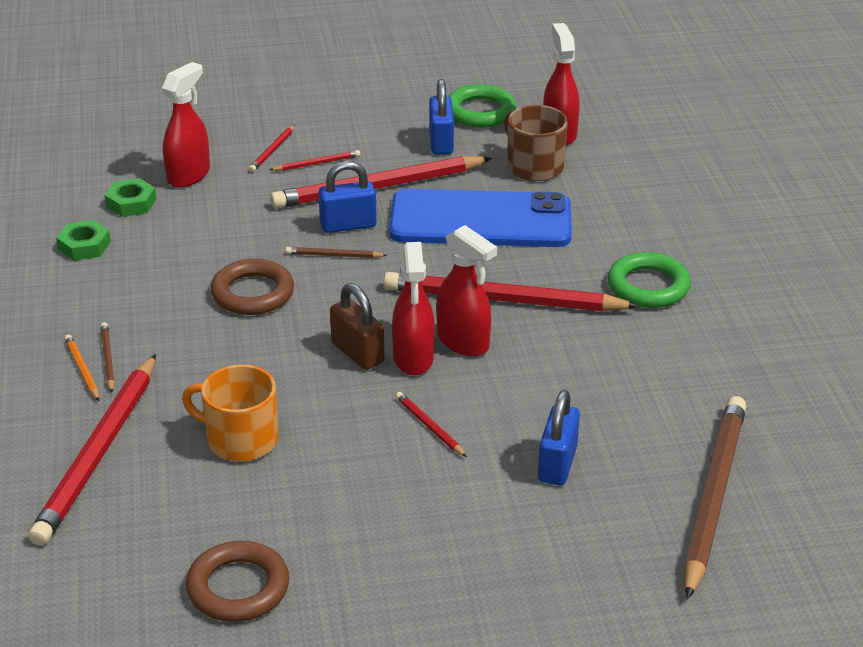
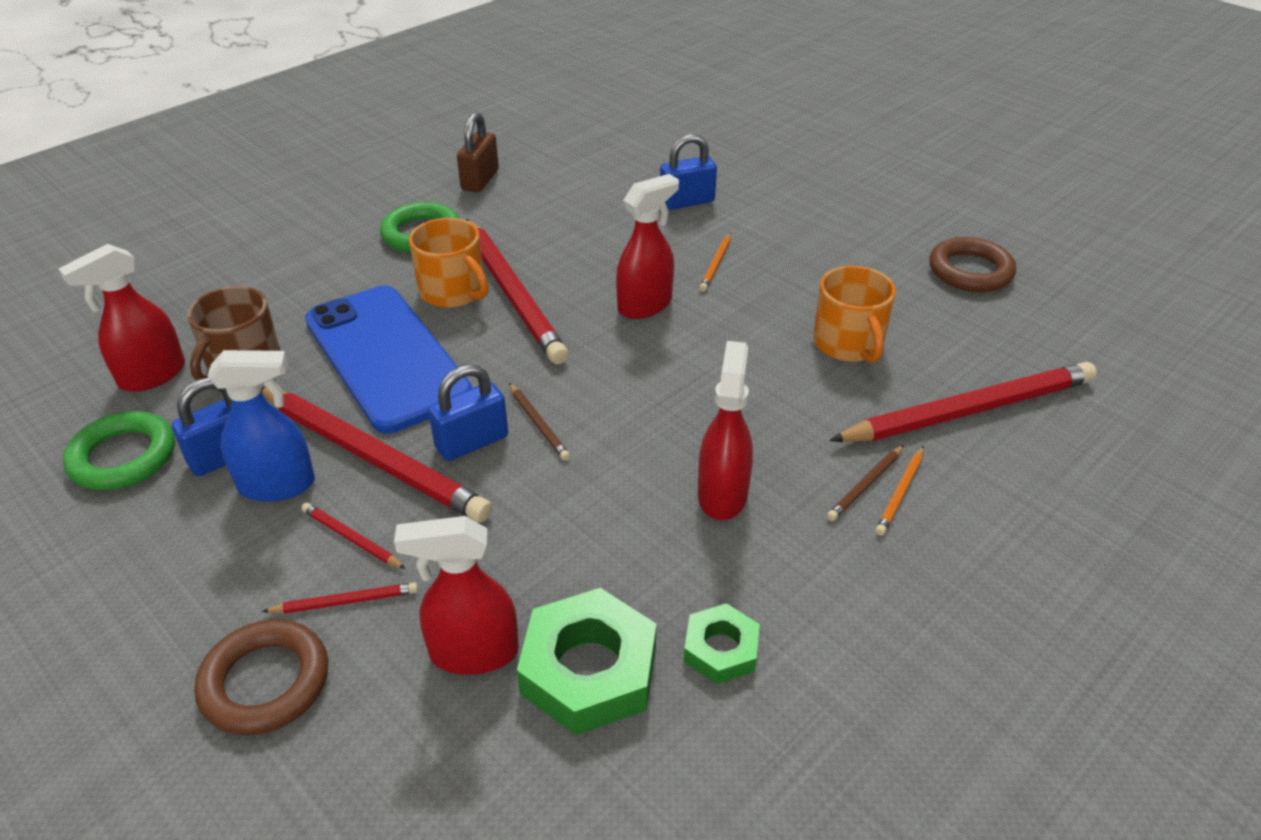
camera: 125 degrees left, 5 degrees up
green nut [105,178,156,217] -> green nut [517,588,657,735], size x1.75
brown ring [211,259,294,315] -> brown ring moved to [194,619,328,735]
blue padlock [318,161,377,233] -> blue padlock turned 75 degrees counterclockwise [428,364,508,461]
brown padlock [330,283,384,370] -> brown padlock moved to [457,112,499,192]
red pencil [395,392,467,457] -> orange pencil [699,233,731,291]
red spray bottle [436,225,497,356] -> red spray bottle moved to [698,341,753,520]
brown pencil [684,396,746,600] -> none
none -> blue spray bottle [207,350,315,502]
none -> orange mug [409,218,489,308]

